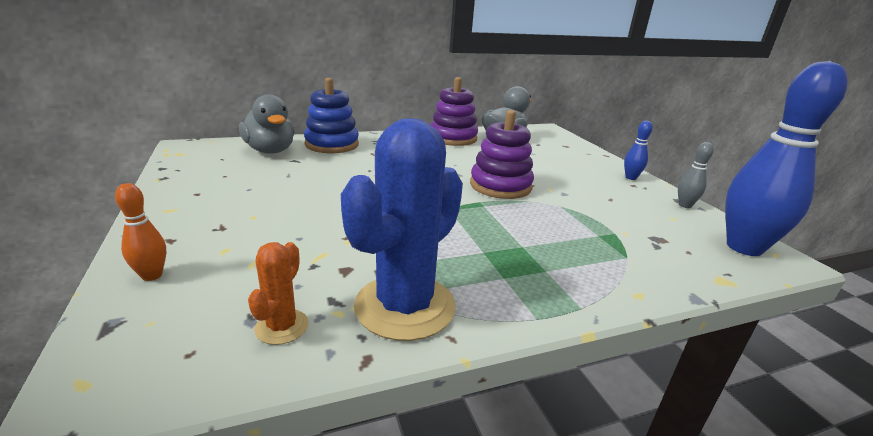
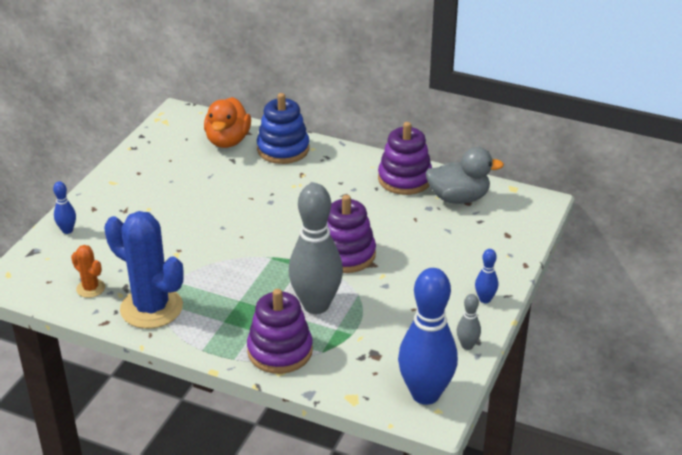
camera: 45 degrees right, 10 degrees up
orange bowling pin [115,183,166,281] -> blue bowling pin [53,181,76,234]
grey duck [239,94,294,154] -> orange duck [204,97,251,148]
orange cactus [248,242,309,345] -> orange cactus turned 75 degrees clockwise [71,245,105,298]
blue cactus [341,118,463,341] -> blue cactus turned 45 degrees clockwise [104,211,184,329]
none -> purple stacking toy [247,289,313,374]
none -> grey bowling pin [288,183,343,314]

